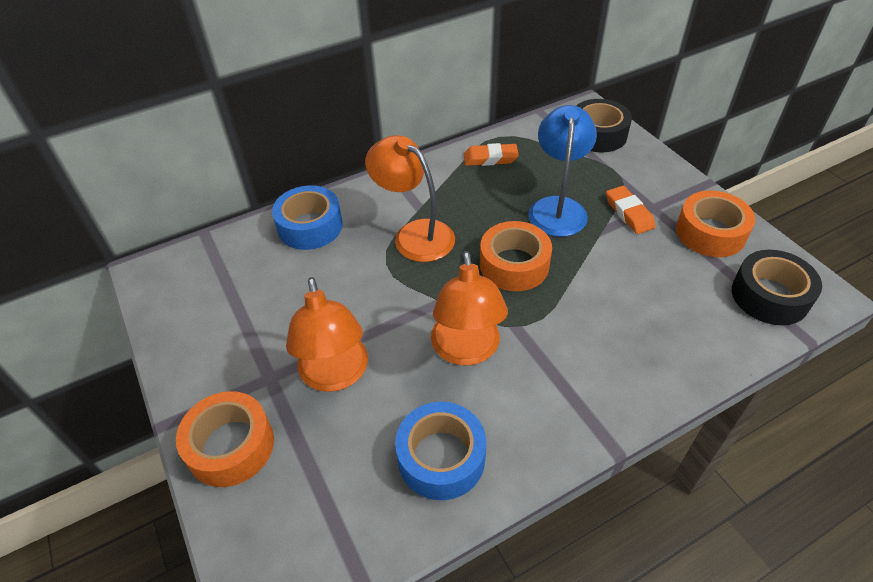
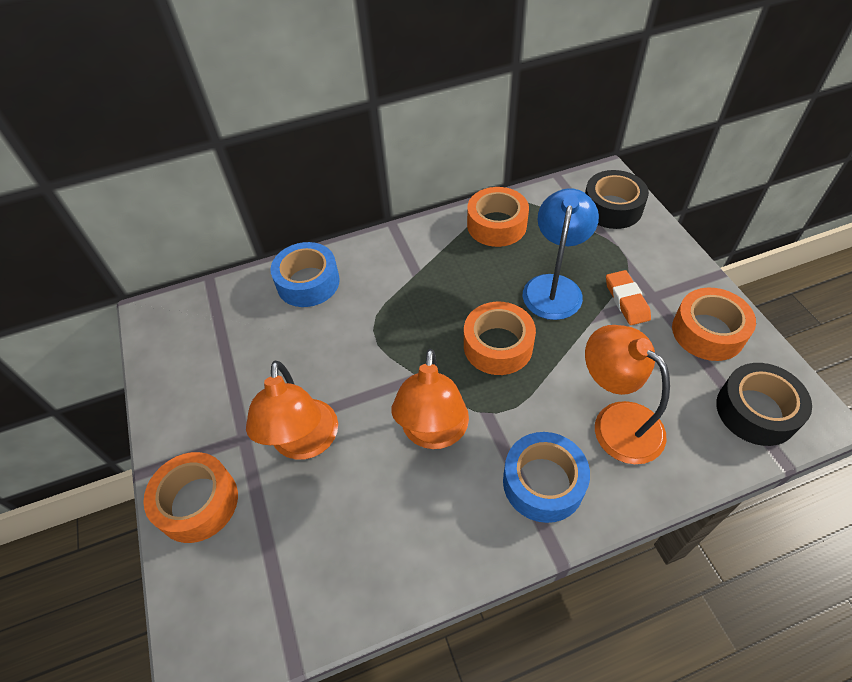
camera: 10 degrees right, 5 degrees up
orange lamp [365,135,455,262] -> orange lamp moved to [585,325,670,464]
blue tape [395,402,486,500] -> blue tape moved to [503,432,590,523]
orange eraser [464,143,519,166] -> orange tape [467,187,529,247]

